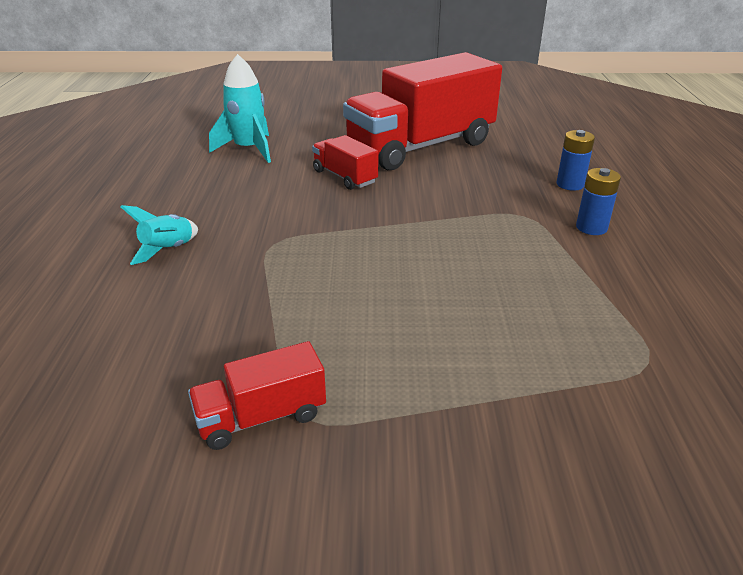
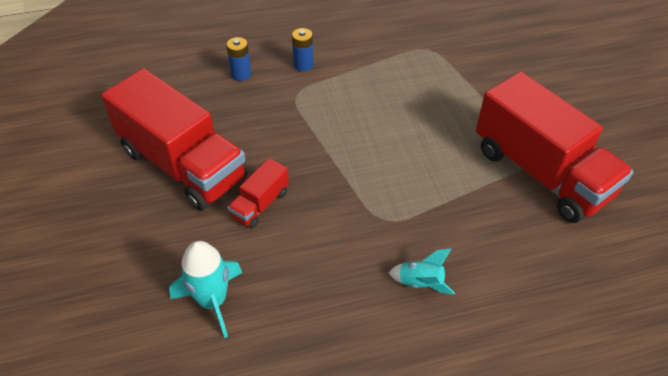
camera: 105 degrees left, 15 degrees up
red truck [188,341,326,450] -> red truck [476,72,633,223], size x2.25

